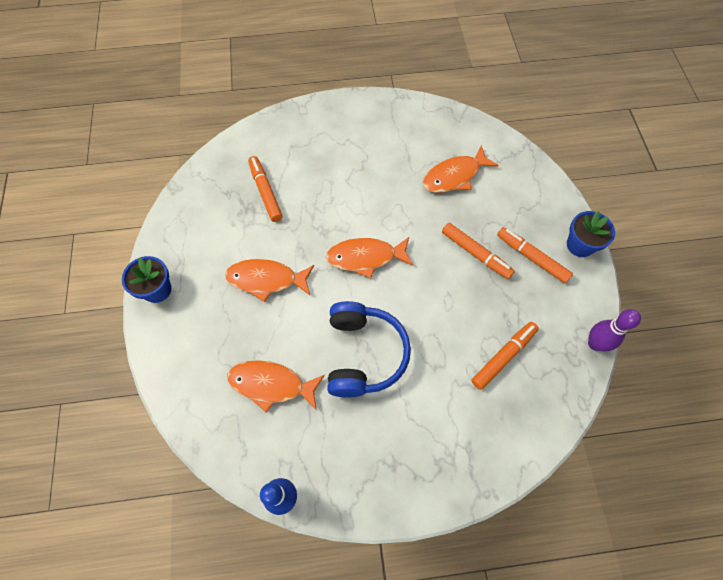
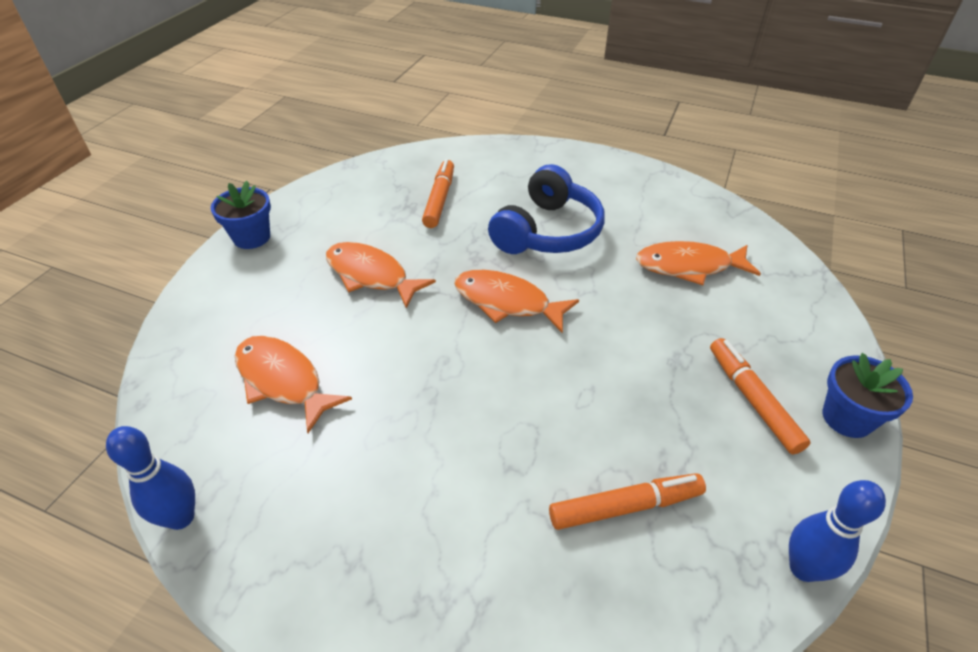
camera: 30 degrees right, 20 degrees down
blue headphones [327,301,411,398] -> blue headphones moved to [488,164,605,254]
orange marker [442,223,515,279] -> none
purple bowling pin [588,309,641,351] -> blue bowling pin [789,480,886,582]

